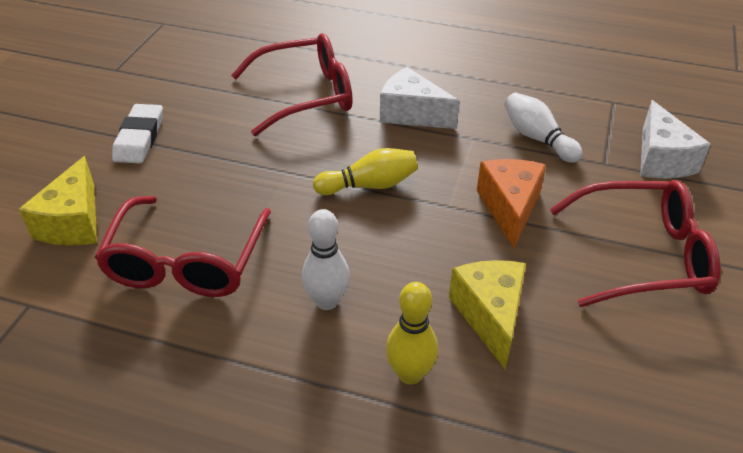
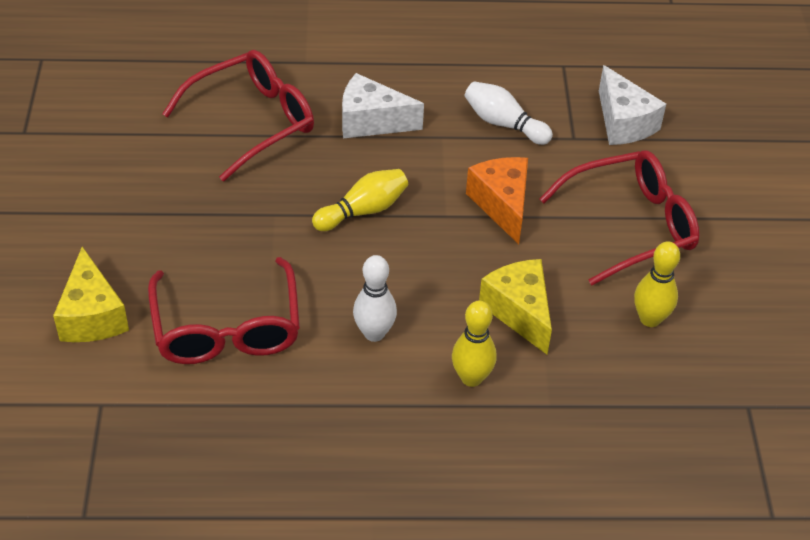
camera: 20 degrees left, 5 degrees up
white eraser [112,104,163,164] -> none
none -> yellow bowling pin [634,241,680,327]

